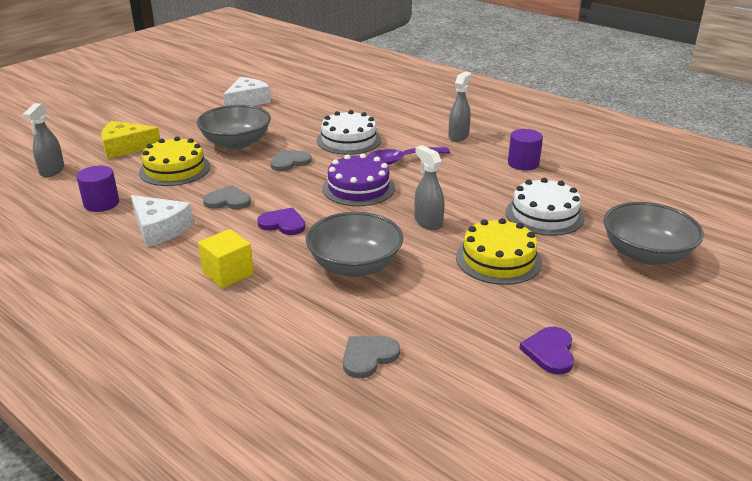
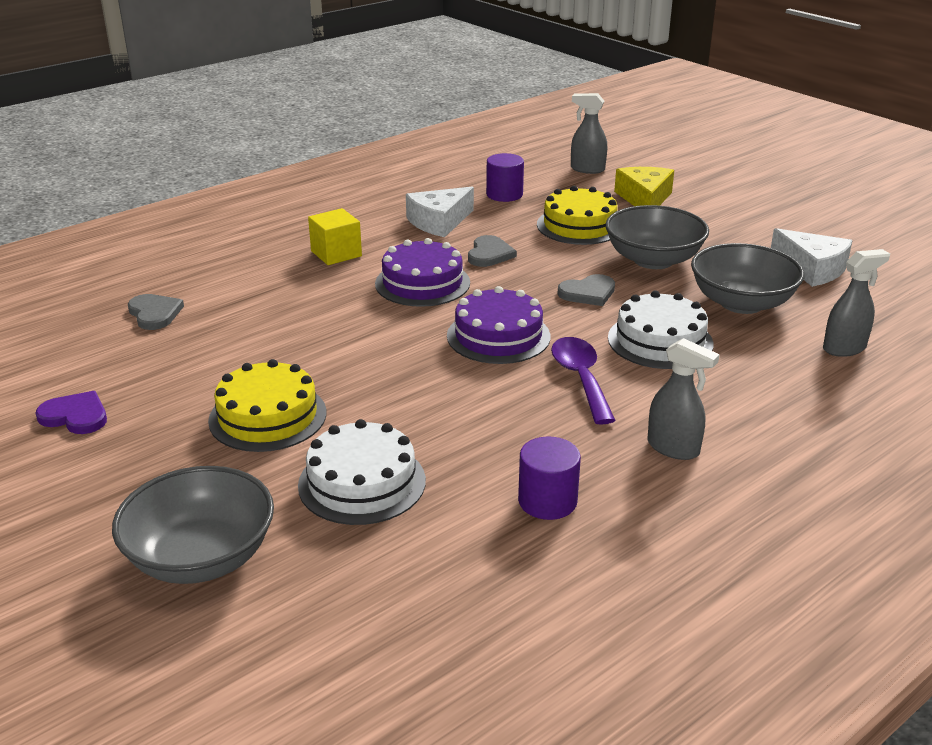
camera: 100 degrees right, 0 degrees up
purple heart [257,208,305,235] -> purple cake [375,238,470,307]
grey heart [270,150,312,171] -> grey heart turned 90 degrees clockwise [557,274,615,306]
grey bowl [306,212,403,277] -> grey bowl moved to [691,243,805,314]
grey spray bottle [414,145,445,230] -> grey spray bottle moved to [823,249,890,357]

